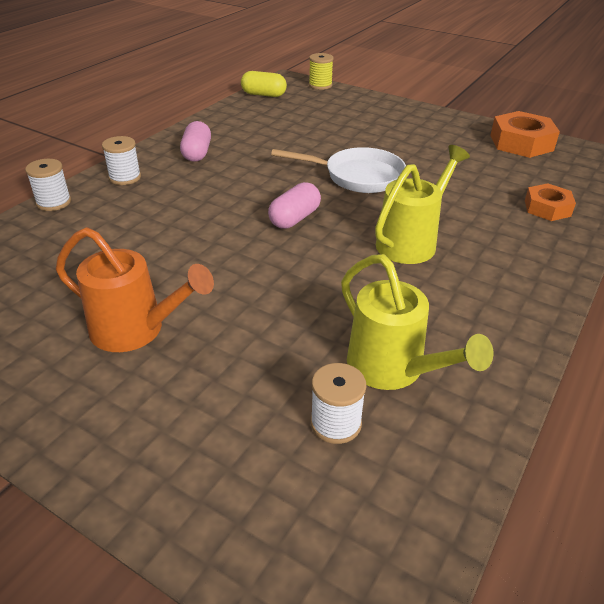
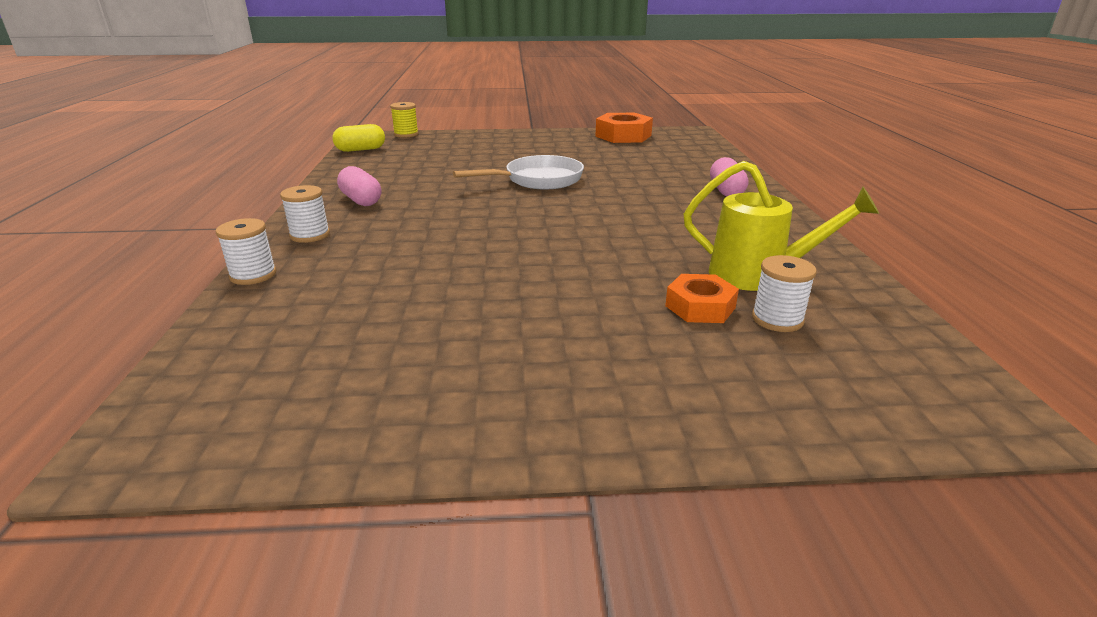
camera: 35 degrees left, 10 degrees down
orange watering can [56,227,214,352] -> none
pink capsule [268,182,321,229] -> pink capsule moved to [710,157,748,197]
yellow watering can [375,145,470,264] -> none
orange nut [525,183,576,221] -> orange nut moved to [665,274,739,323]

